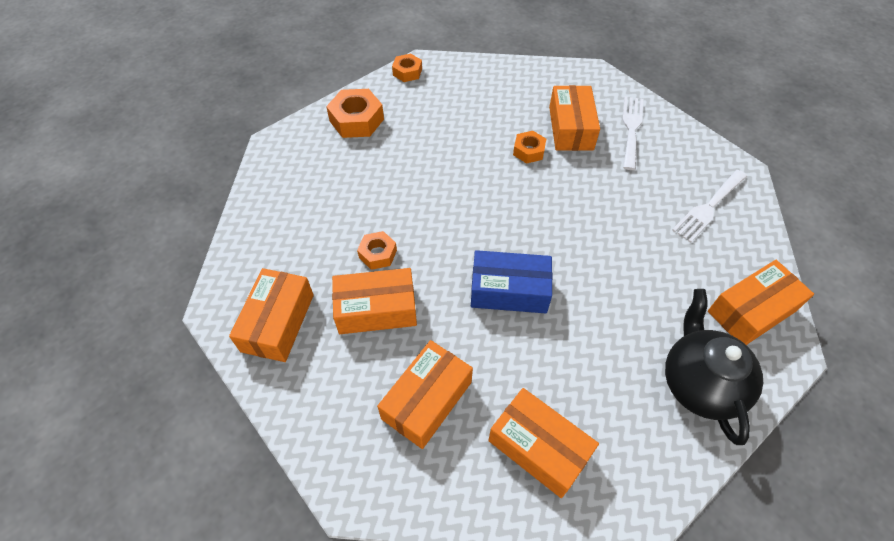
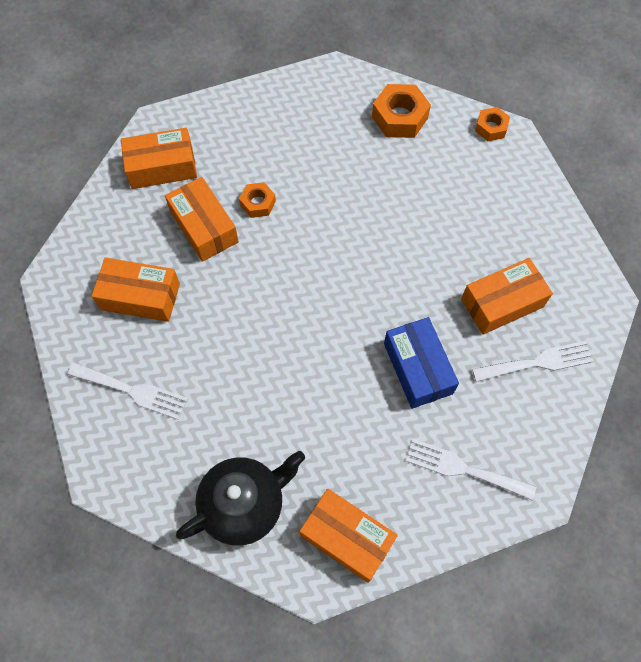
camera: 65 degrees right, 10 degrees up
blue box [471,250,552,313] -> blue box moved to [384,317,459,409]
orange box [488,388,599,498] -> white fork [68,362,188,420]
orange nut [513,131,546,164] -> none

